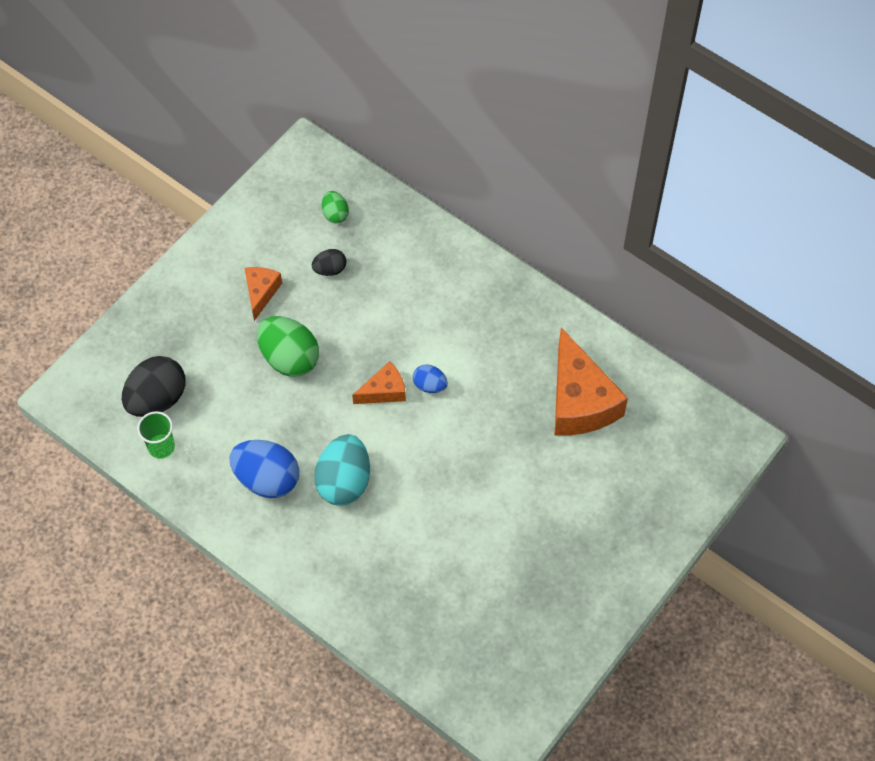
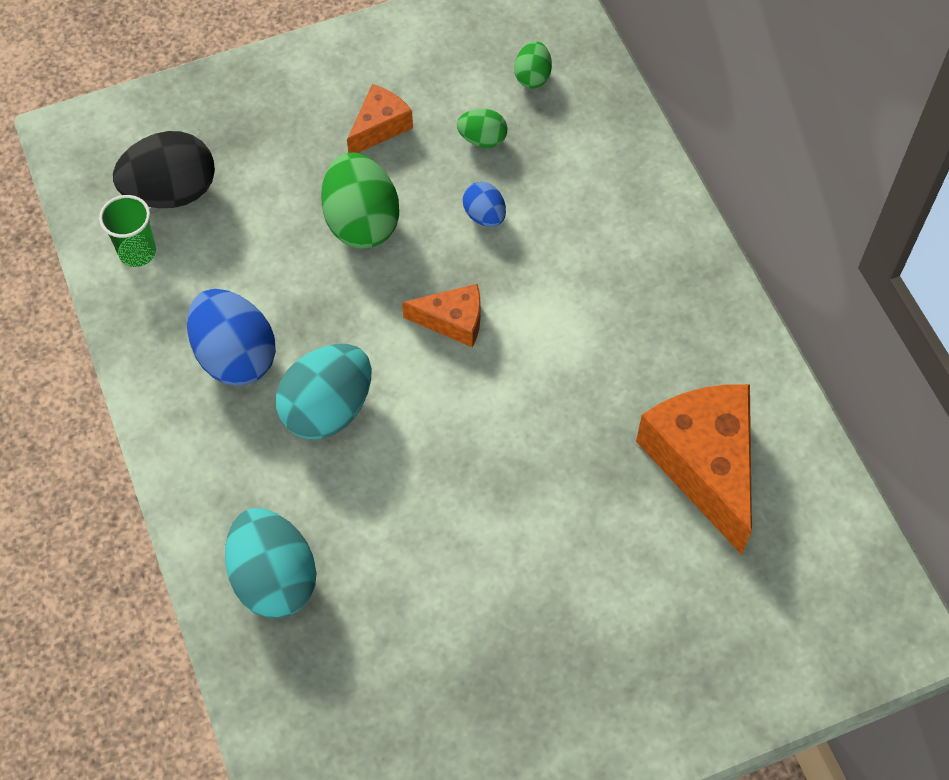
camera: 30 degrees right, 0 degrees up
black egg [312,249,347,276] -> green egg [457,109,507,148]
blue egg [413,364,448,393] -> blue egg moved to [463,182,506,227]
orange cheese [554,328,628,436] -> orange cheese turned 150 degrees clockwise [636,384,752,555]
none -> turquoise egg [225,508,316,618]

